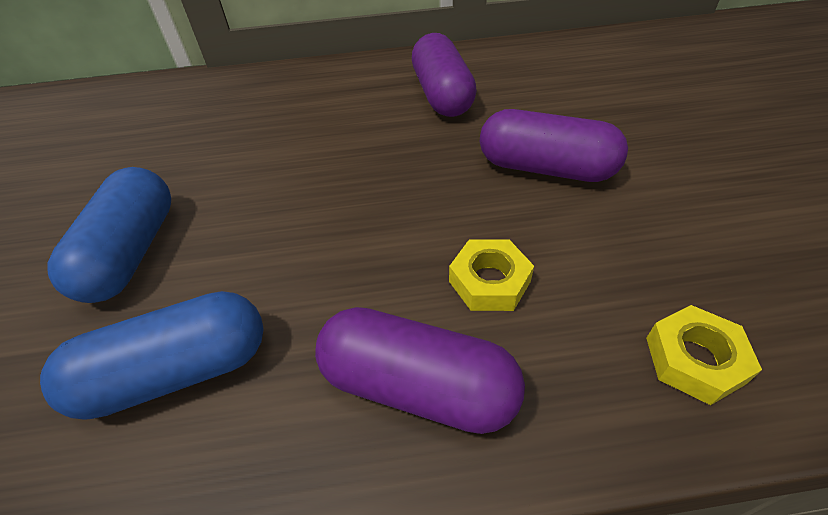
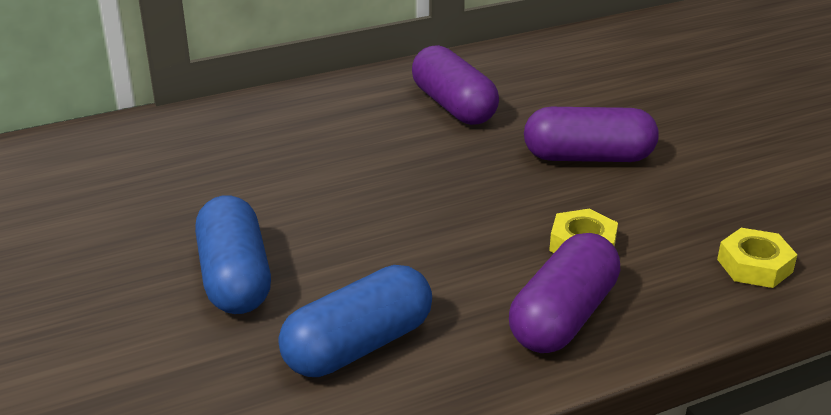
camera: 20 degrees left, 15 degrees down
purple capsule [315,307,525,434] -> purple capsule turned 60 degrees counterclockwise [509,233,620,353]

